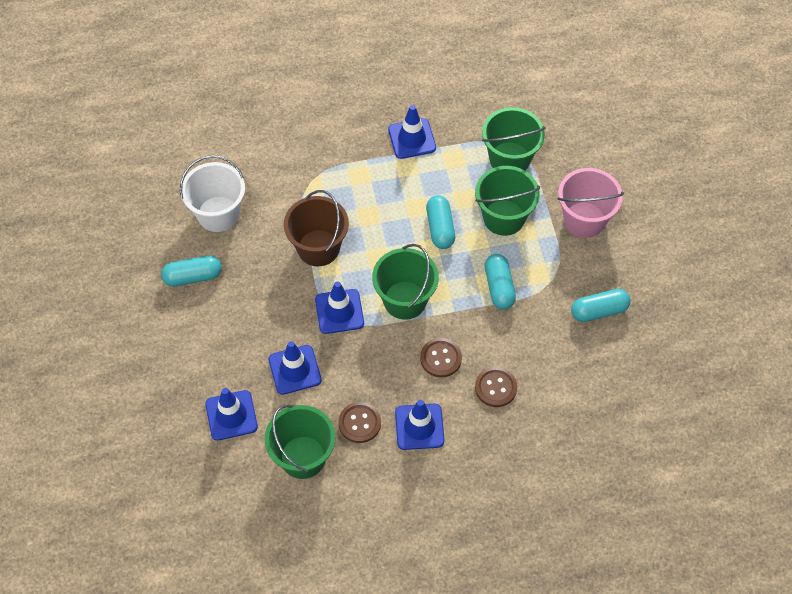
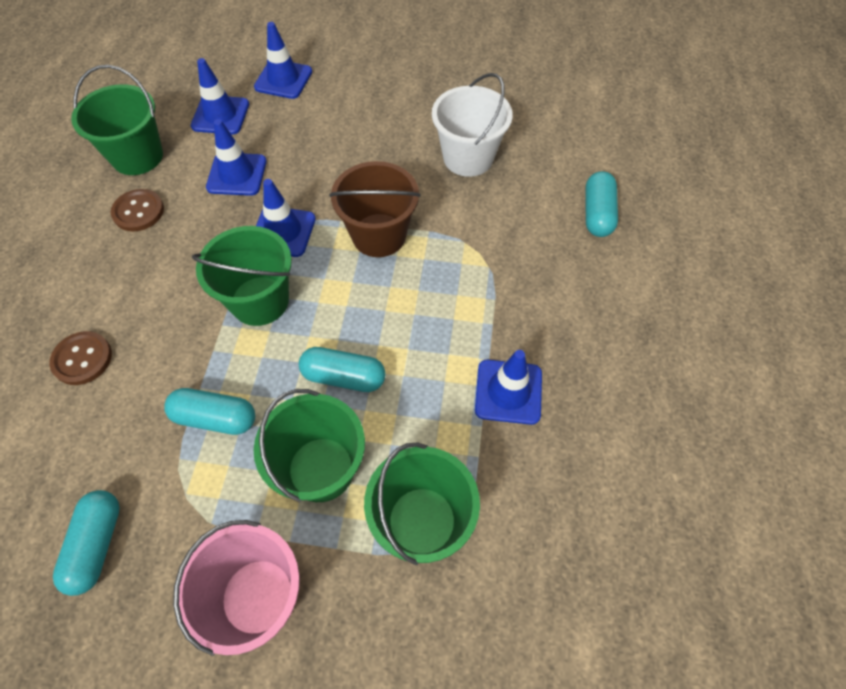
camera: 110 degrees right, 0 degrees up
turquoise capsule [161,255,222,287] -> turquoise capsule moved to [585,171,618,237]
blue traffic cone [395,400,444,450] -> blue traffic cone moved to [254,22,312,99]
brown button [420,338,462,377] -> none

